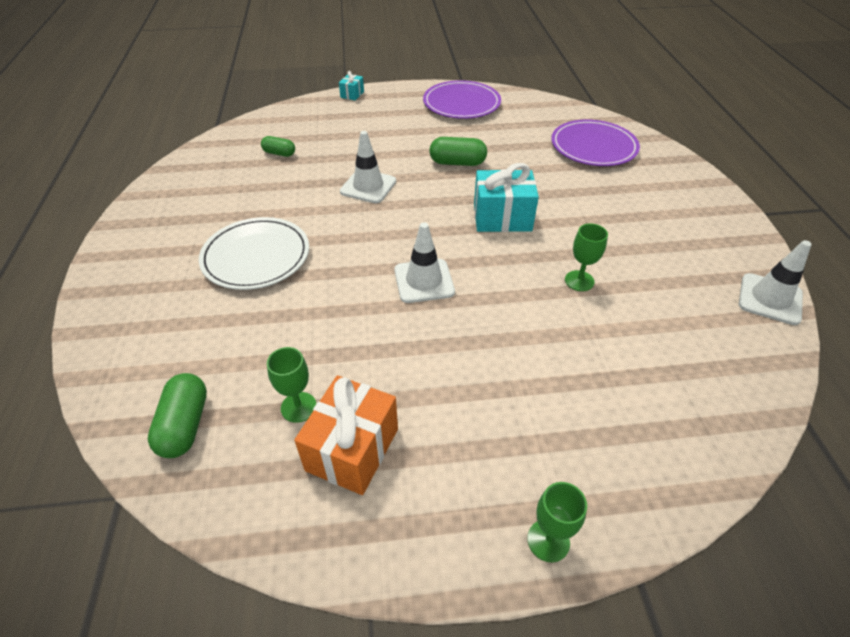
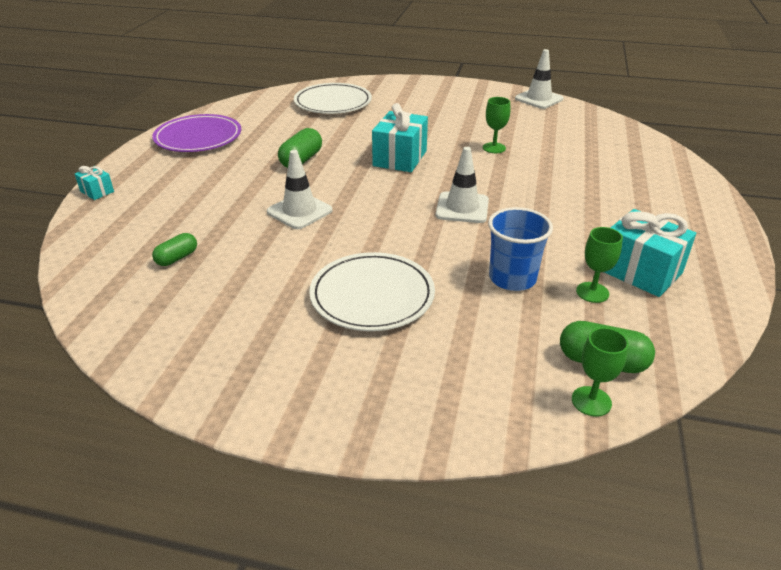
camera: 70 degrees left, 10 degrees down
orange gift [294,376,398,495] -> turquoise gift [604,209,696,297]
green goblet [527,482,587,562] -> green goblet moved to [572,328,629,417]
purple plate [551,119,640,166] -> white plate [294,83,372,114]
none -> blue cup [488,207,553,291]

